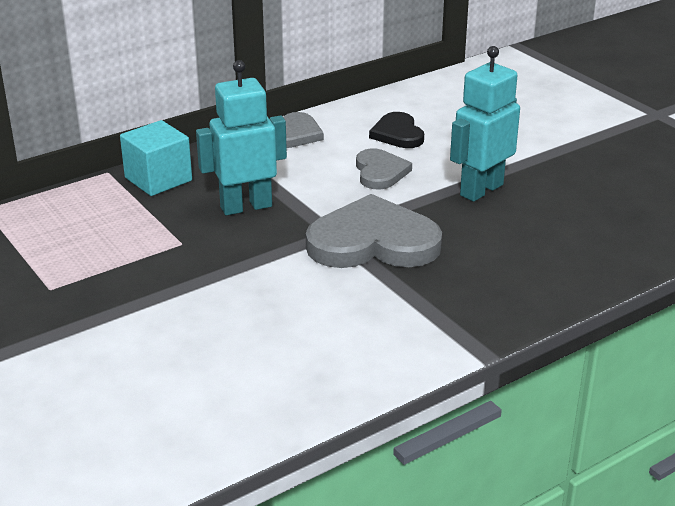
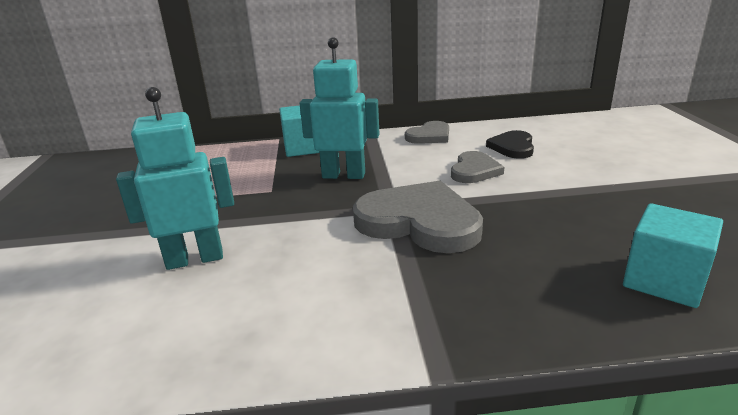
camera: 30 degrees right, 5 degrees down
turquoise robot [450,46,520,202] -> turquoise robot moved to [116,87,234,270]
none -> turquoise cube [623,203,723,308]

